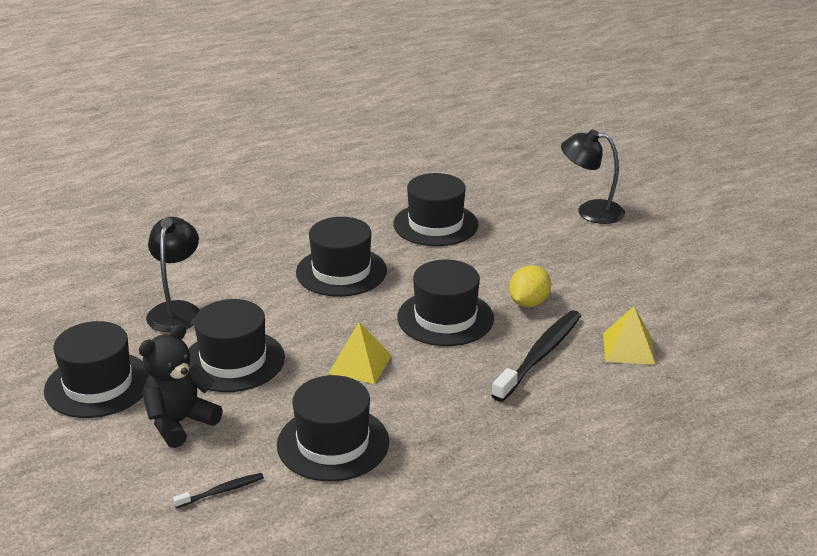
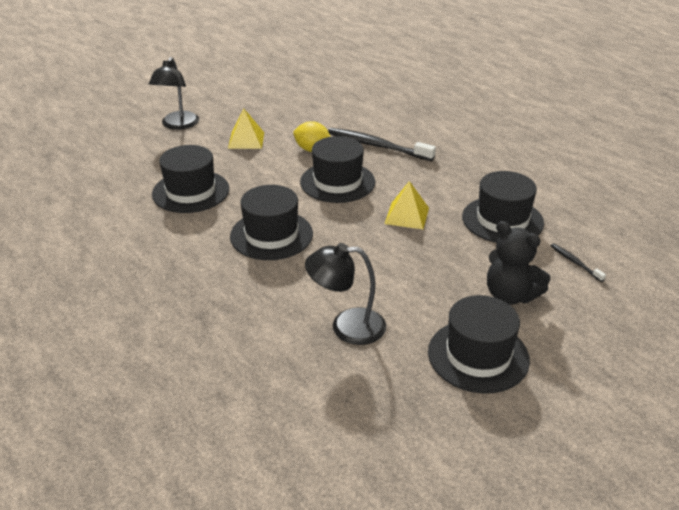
camera: 95 degrees left, 5 degrees up
black hat [188,299,285,392] -> none
yellow pyramid [603,306,656,365] -> yellow pyramid moved to [228,109,264,149]

